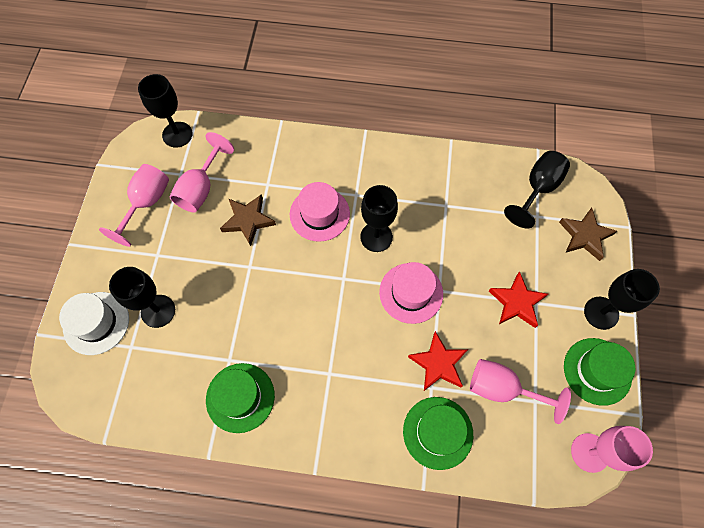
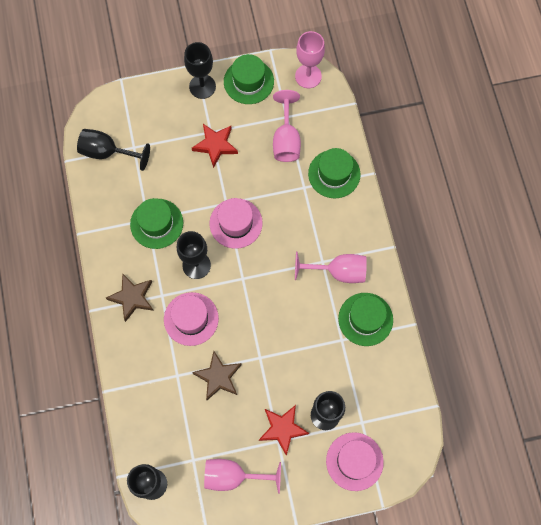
camera: 110 degrees left, 5 degrees up
white hat [59,292,129,355] -> pink hat [326,432,384,491]
pink goblet [169,132,234,213] -> pink goblet moved to [295,252,367,283]
red star [408,331,468,391] -> red star moved to [259,405,309,456]
brown star [559,208,617,261] -> brown star moved to [106,273,154,322]
none -> green hat [130,198,183,249]

